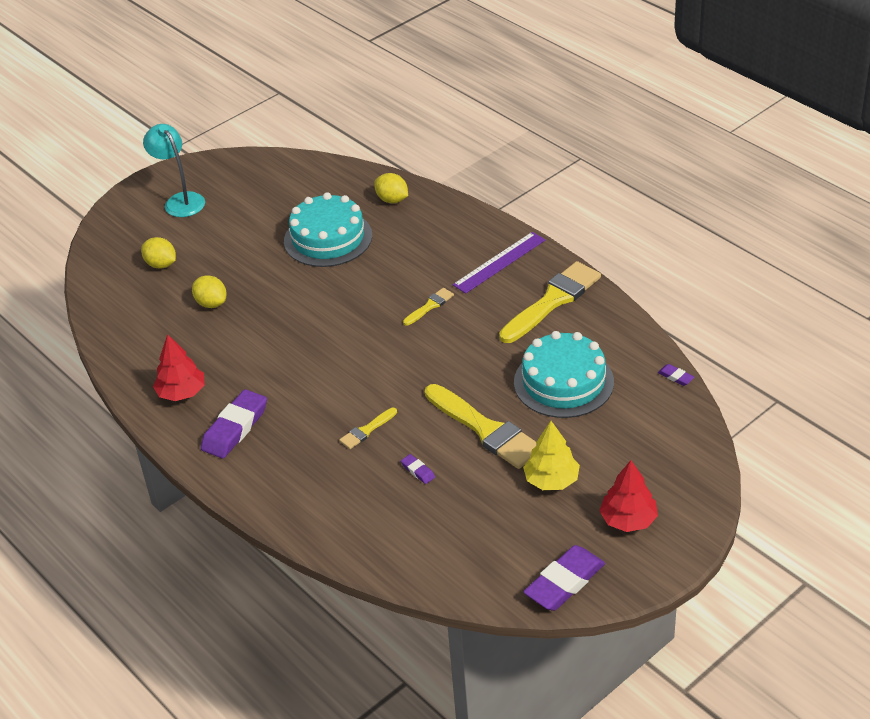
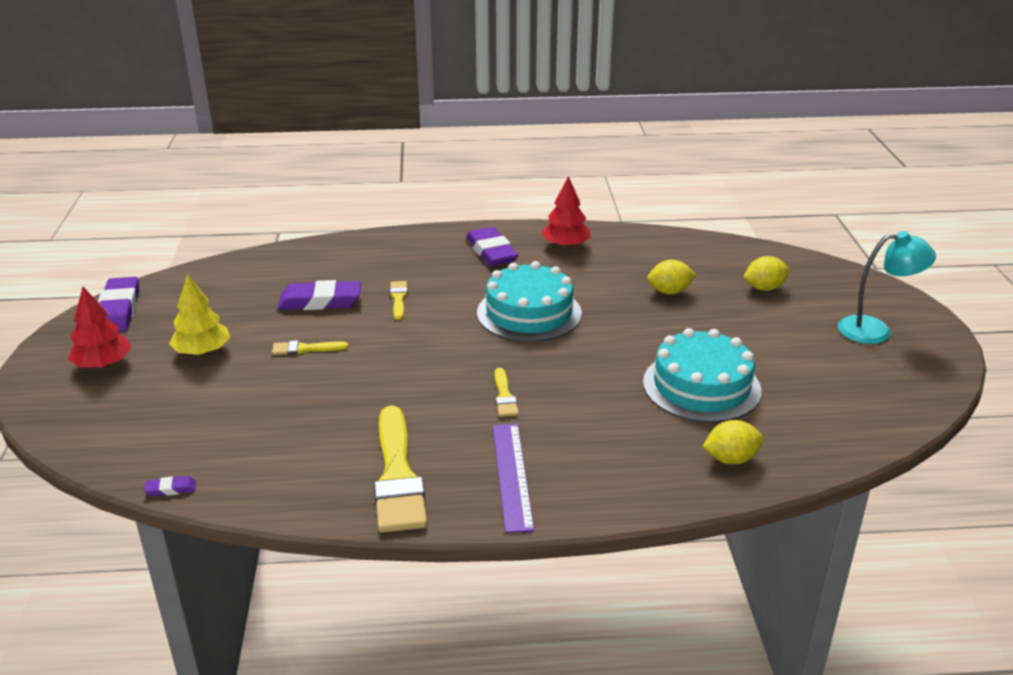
camera: 125 degrees right, 10 degrees down
purple eraser [401,454,435,484] -> purple eraser [277,280,361,310], size x2.23
yellow brush [425,384,537,469] -> yellow brush [272,340,349,355], size x0.47
turquoise cake [514,331,614,418] -> turquoise cake moved to [477,261,582,342]

